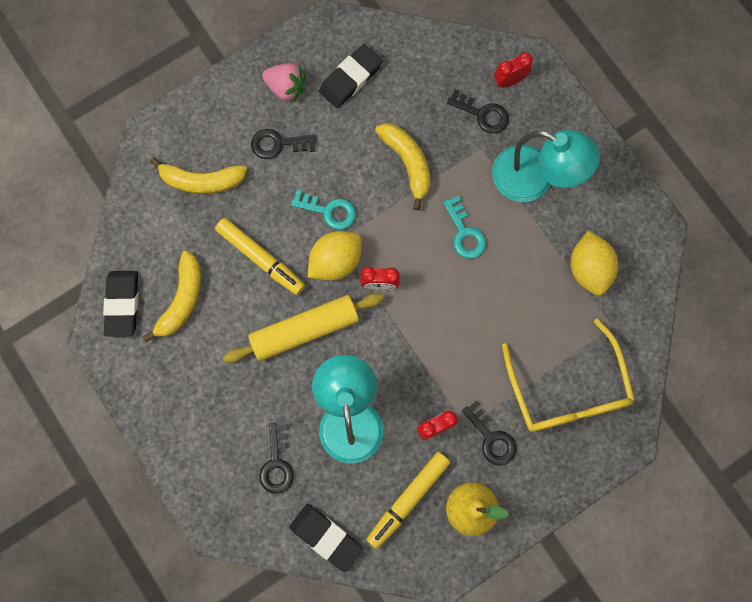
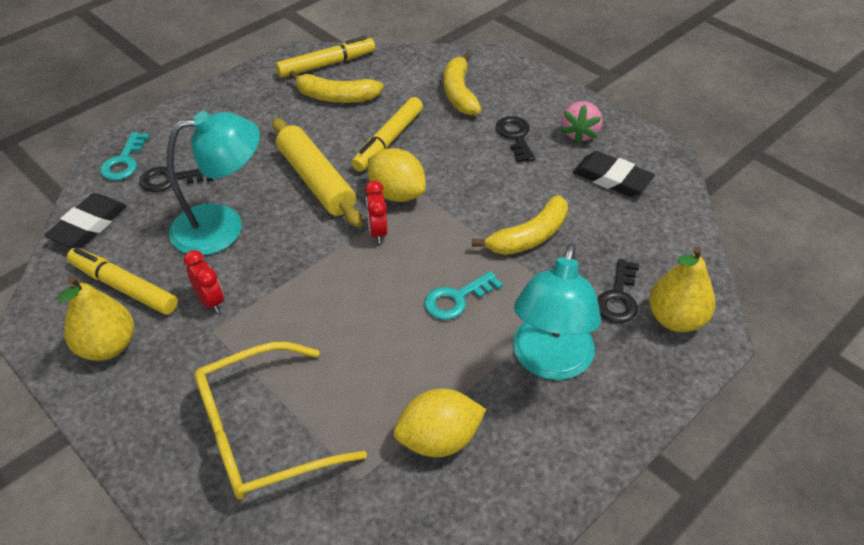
camera: 80 degrees right, 30 degrees down
black eraser [103,271,139,337] -> yellow marker [276,36,375,78]
turquoise key [291,190,356,230] -> turquoise key moved to [100,132,149,181]
black key [462,400,517,466] -> none
red clock [494,52,533,88] -> yellow pear [649,246,715,332]

